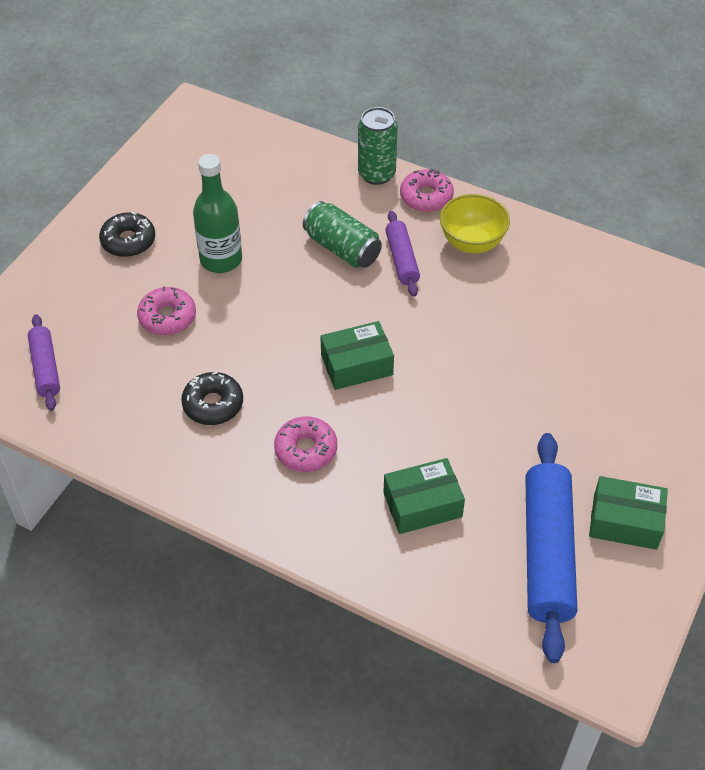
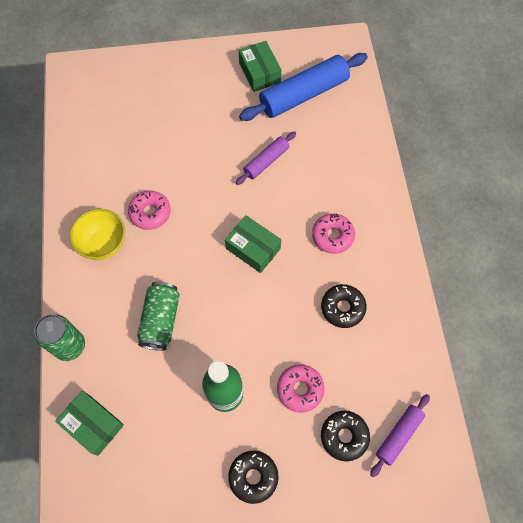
camera: 125 degrees left, 15 degrees up
green box [383,458,465,534] -> green box moved to [55,390,124,456]
purple rolling pin [385,211,420,297] -> purple rolling pin moved to [236,131,296,185]
pink donut [400,169,454,212] -> pink donut moved to [128,191,171,230]
none -> black donut [321,411,370,461]

